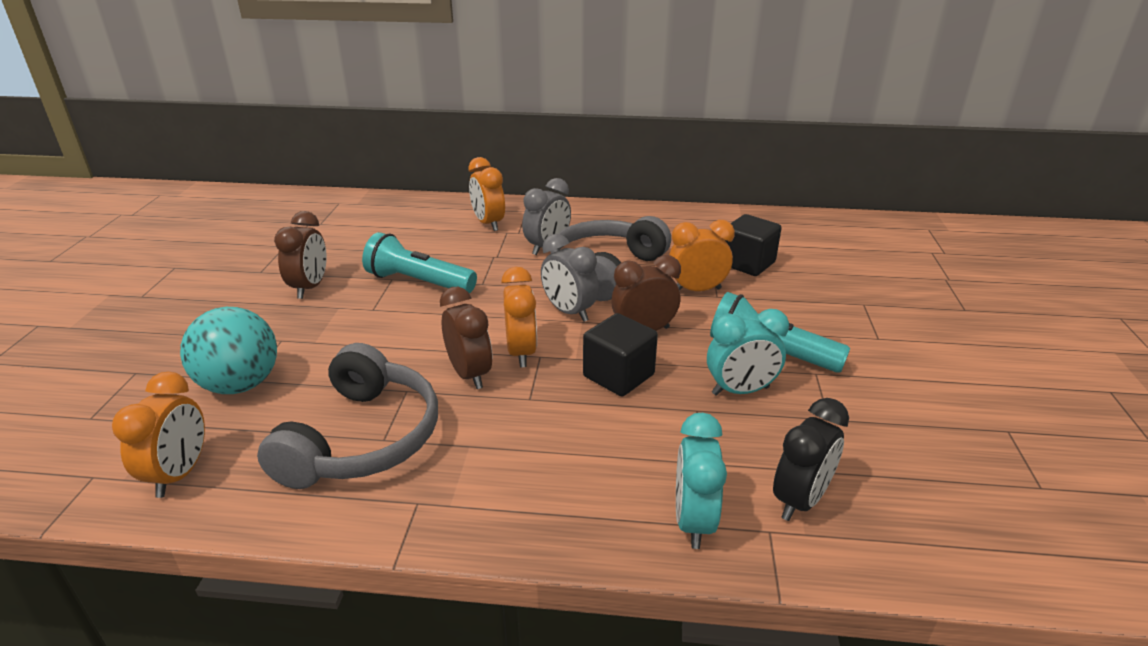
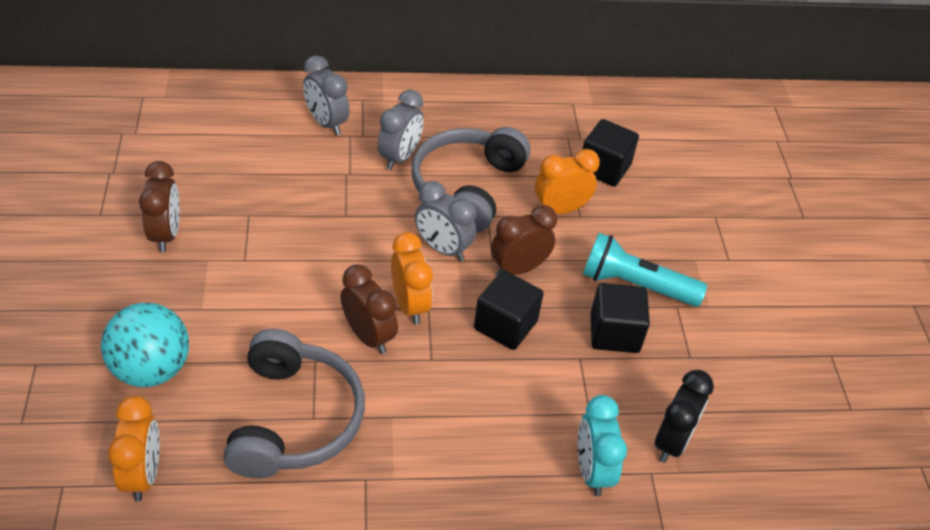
camera: 15 degrees left, 15 degrees up
turquoise flashlight [362,232,477,293] -> none
orange clock [468,157,505,231] -> grey clock [303,55,350,135]
turquoise clock [707,309,789,396] -> black cube [591,283,650,353]

